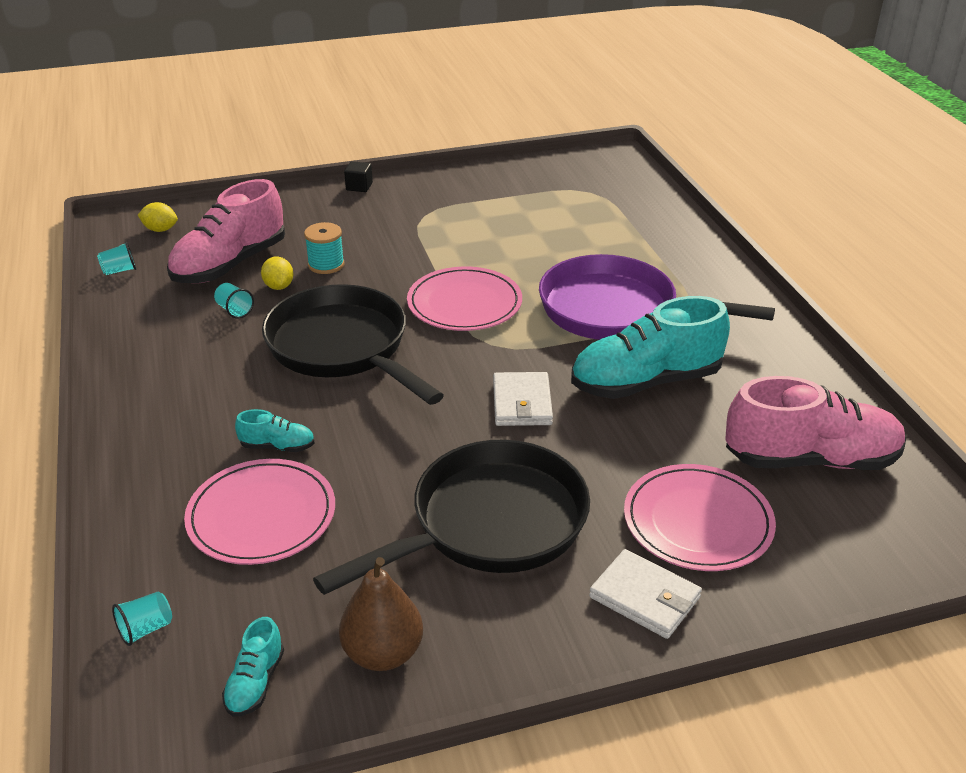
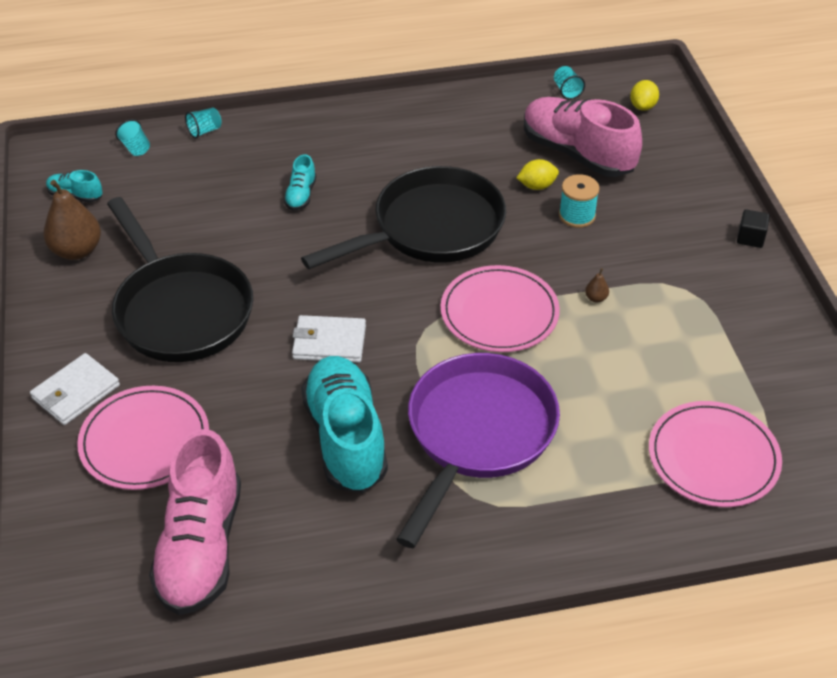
camera: 95 degrees right, 10 degrees up
pink plate [184,459,335,565] -> pink plate moved to [649,401,782,507]
turquoise cup [214,283,254,319] -> turquoise cup moved to [185,108,222,138]
none -> brown pear [585,268,609,303]

